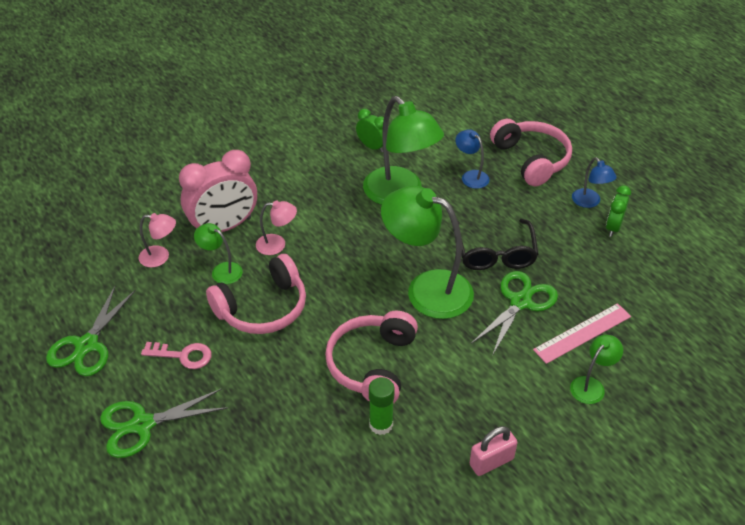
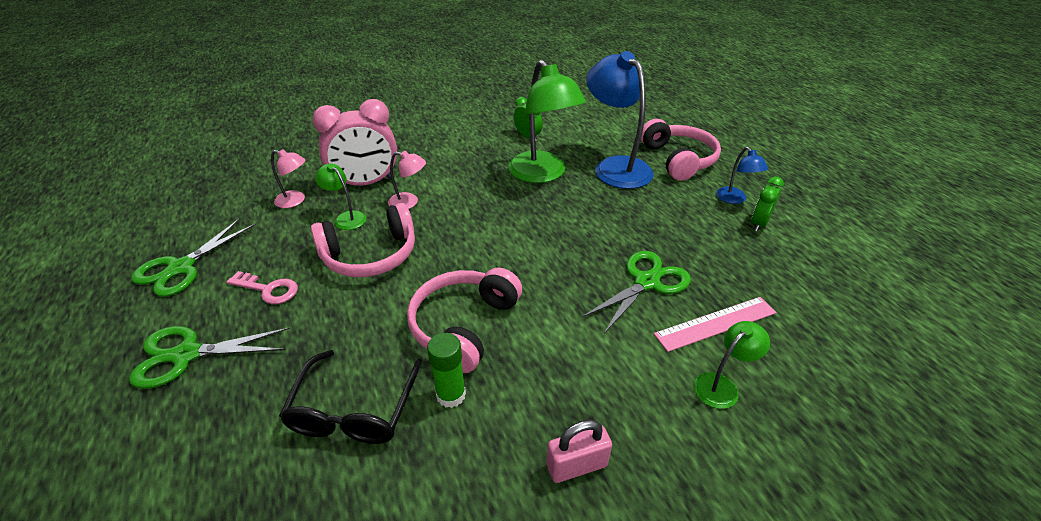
camera: 10 degrees right, 5 degrees down
green lamp [381,186,474,319] -> none
blue lamp [455,129,490,189] -> blue lamp [586,51,654,189], size x2.10
black glasses [458,219,538,270] -> black glasses moved to [279,350,422,444]

